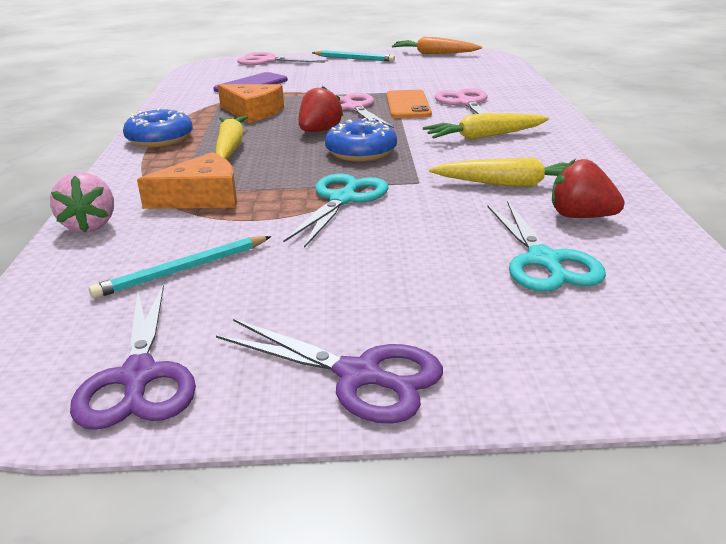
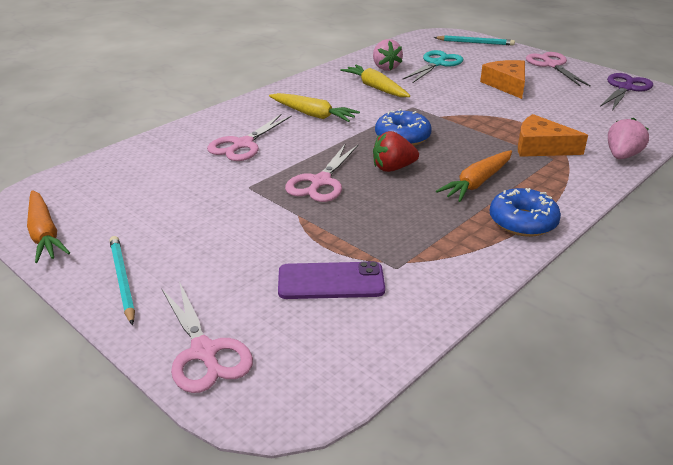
camera: 135 degrees left, 5 degrees up
turquoise pencil [89,236,271,299] -> turquoise pencil moved to [434,35,515,46]
yellow carrot [216,116,248,160] -> orange carrot [436,150,512,202]
purple scissors [216,319,443,424] -> pink scissors [526,52,591,87]
orange cheese [218,84,284,123] -> orange cheese moved to [480,60,525,99]
turquoise scissors [283,174,388,248] -> none
orange phone [386,90,432,118] -> none
red strawberry [552,159,625,218] -> pink strawberry [373,39,403,71]

